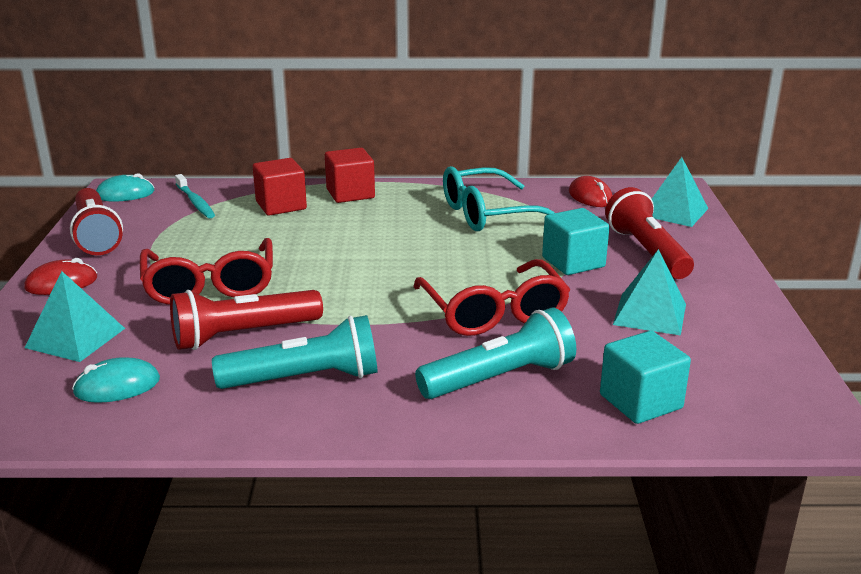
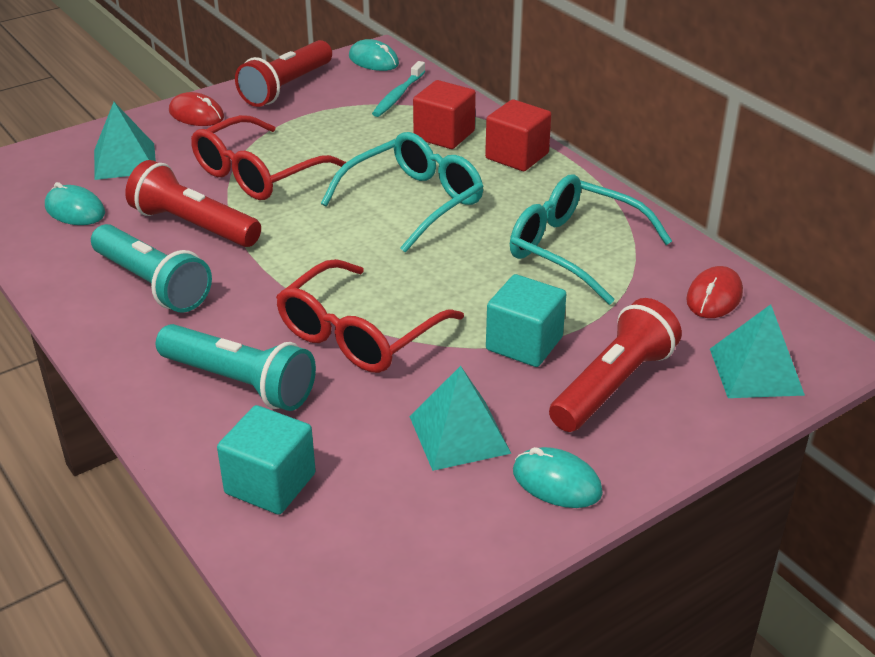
camera: 55 degrees right, 10 degrees up
none -> turquoise glasses [321,132,484,253]
none -> turquoise mouse [513,447,603,508]

